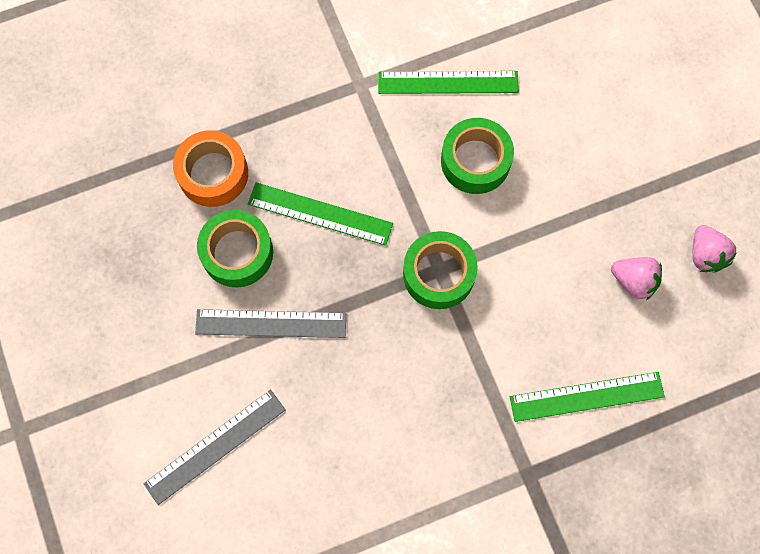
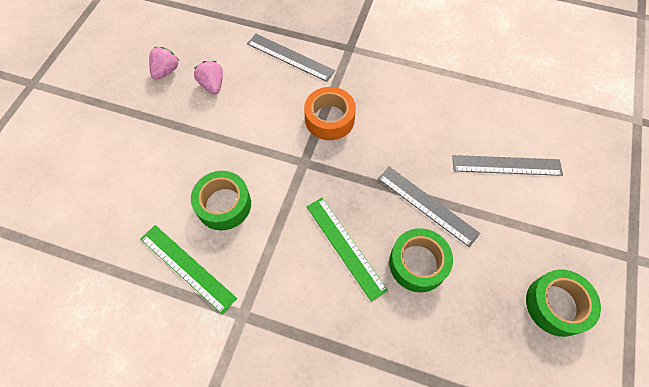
camera: 140 degrees left, 10 degrees down
orange tape [173,130,248,207] -> orange tape moved to [304,87,356,140]
green tape [403,231,478,309] -> green tape moved to [526,269,601,337]
green ruler [510,372,665,422] -> grey ruler [247,34,335,82]

